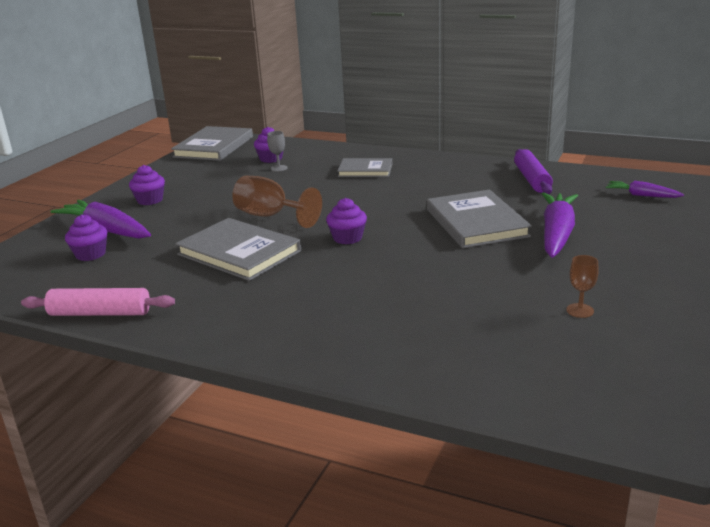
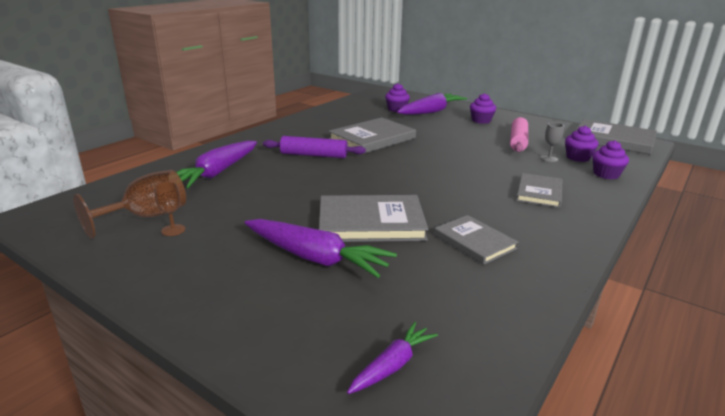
camera: 100 degrees right, 0 degrees up
pink rolling pin [21,288,175,316] -> pink rolling pin moved to [510,117,528,152]
brown goblet [232,176,322,228] -> brown goblet moved to [73,170,186,238]
purple cupcake [326,198,367,244] -> purple cupcake moved to [592,140,629,179]
purple rolling pin [514,149,553,194] -> purple rolling pin moved to [263,136,366,158]
none -> purple carrot [176,141,257,188]
none -> grey book [434,215,518,264]

